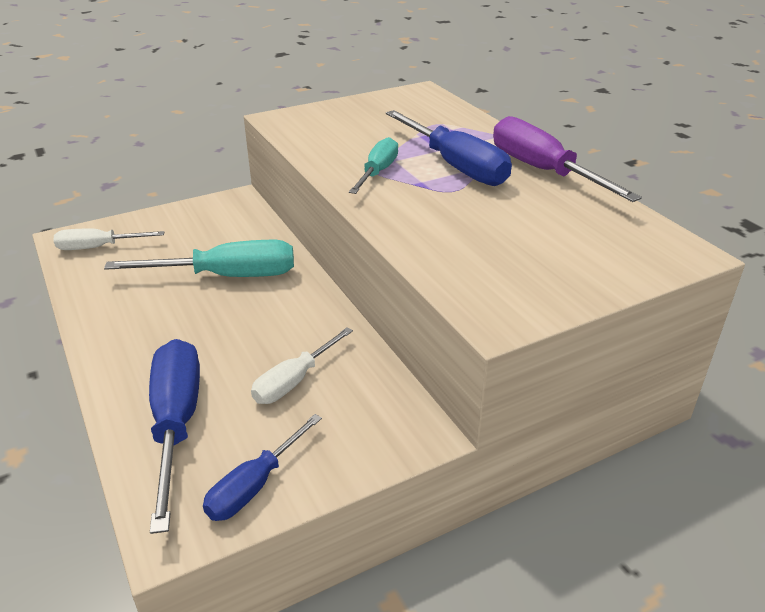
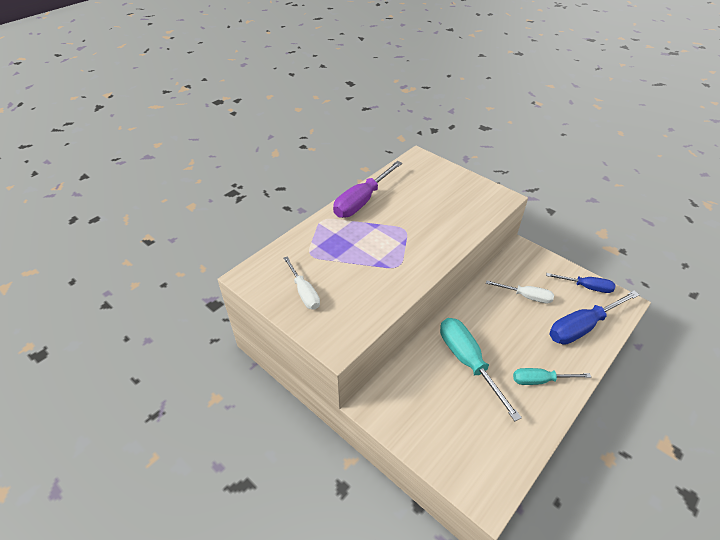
camera: 110 degrees left, 10 degrees up
white screwdriver [53,228,164,250] -> white screwdriver moved to [283,256,320,310]
turquoise screwdriver [349,137,398,194] -> turquoise screwdriver moved to [513,368,591,385]
blue screwdriver [386,110,512,186] -> none

